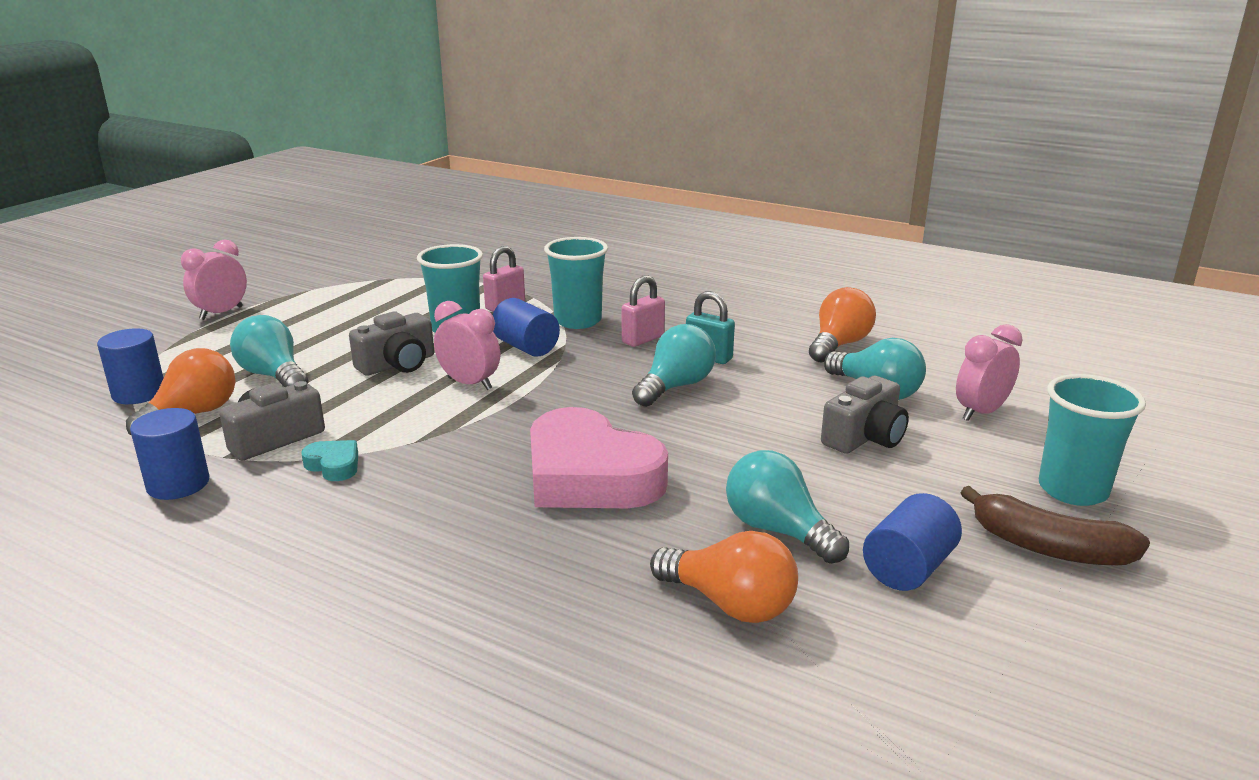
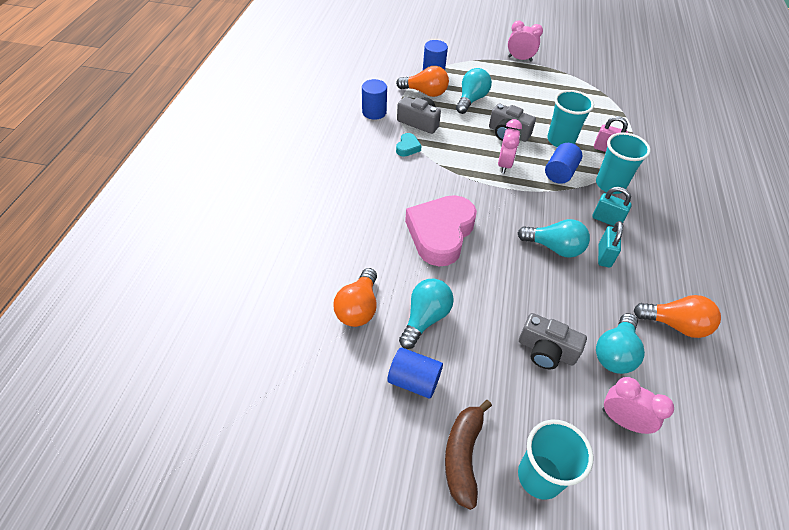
camera: 70 degrees right, 25 degrees up
pink padlock [622,275,665,347] -> turquoise padlock [592,187,632,226]

